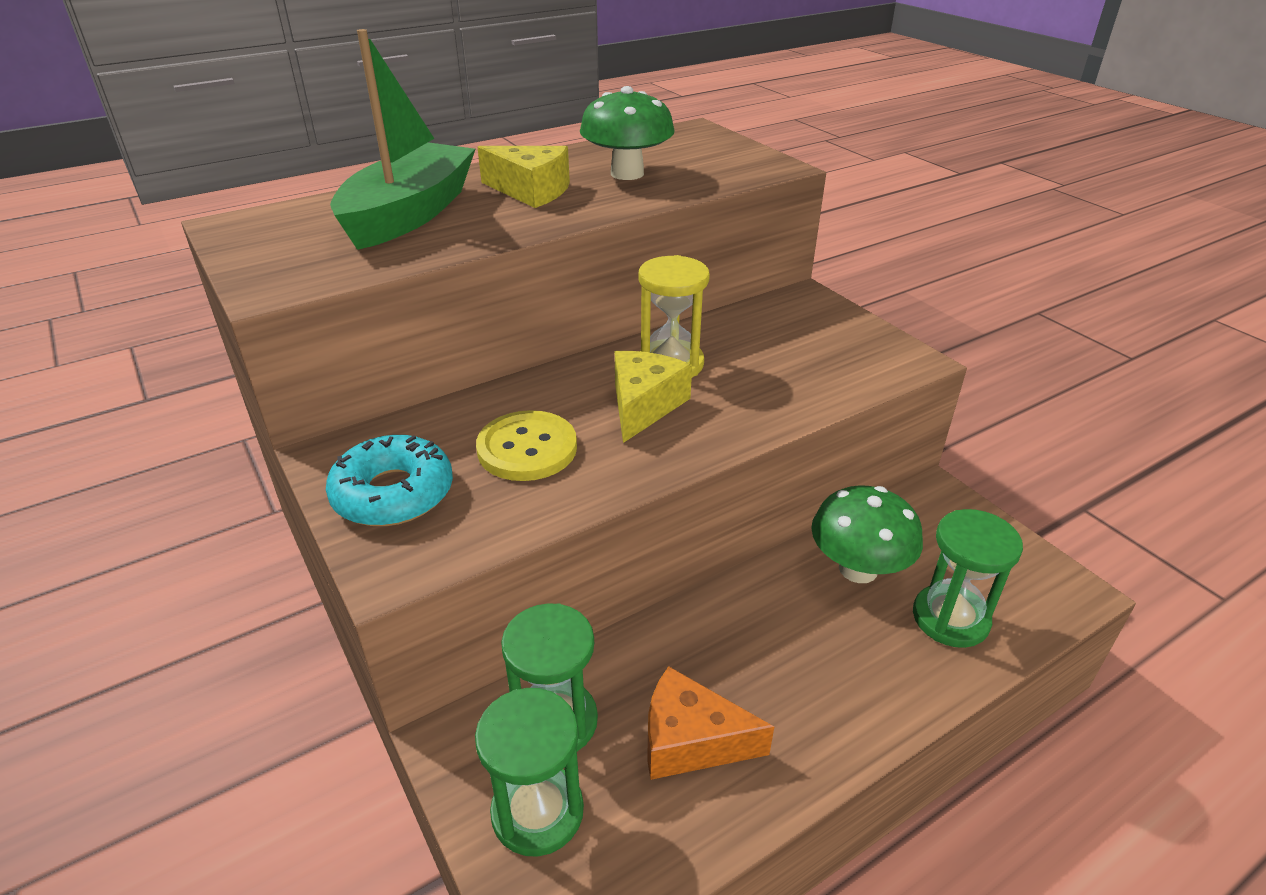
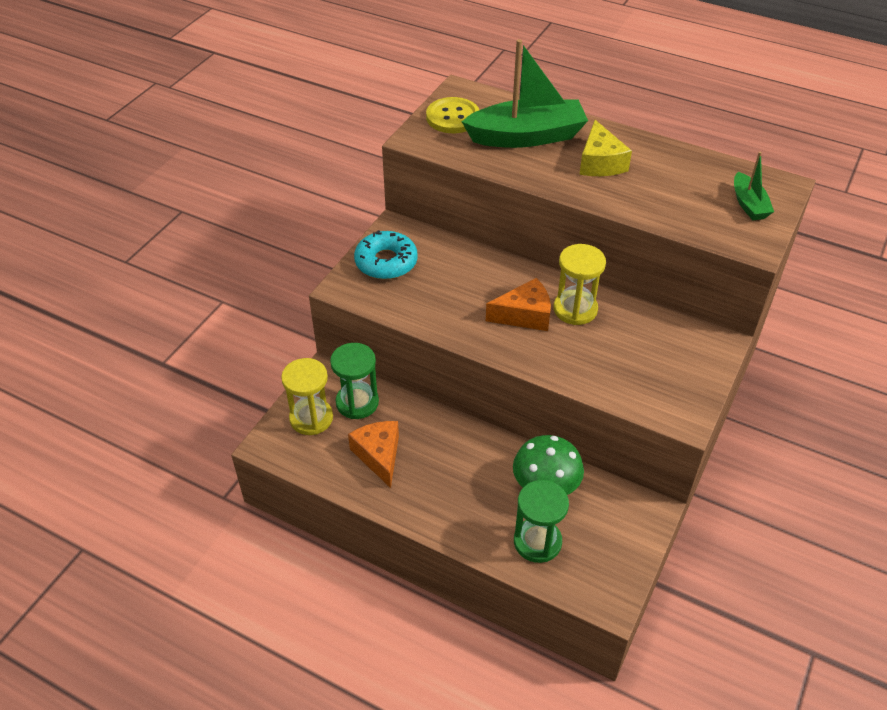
camera: 60 degrees right, 10 degrees up
green hourglass [475,688,584,857] -> yellow hourglass [281,358,333,435]
yellow button [476,410,577,481] -> yellow button moved to [426,97,479,133]
green mushroom [580,86,675,180] -> none
yellow cheese [615,351,692,443] -> orange cheese [486,278,551,331]
none -> green boat [734,152,774,220]

